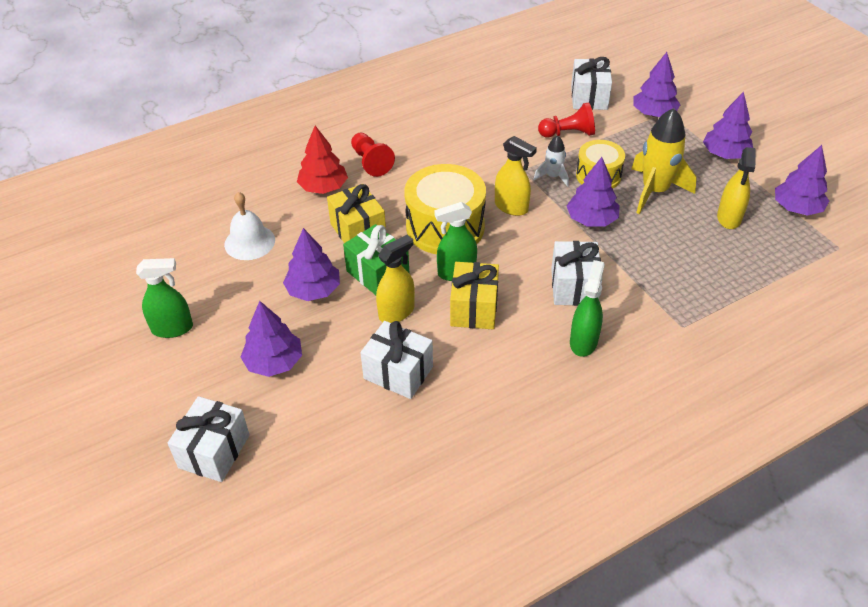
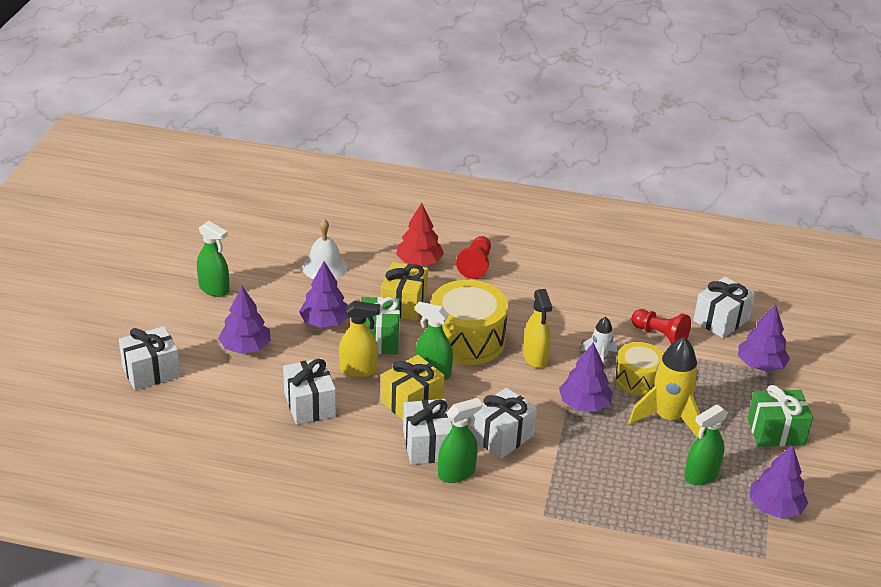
camera: 40 degrees right, 10 degrees down
purple tree [703,92,753,159] -> green gift [747,385,813,447]
yellow spray bottle [717,147,756,229] -> green spray bottle [684,404,728,485]
none -> white gift [403,399,452,465]

